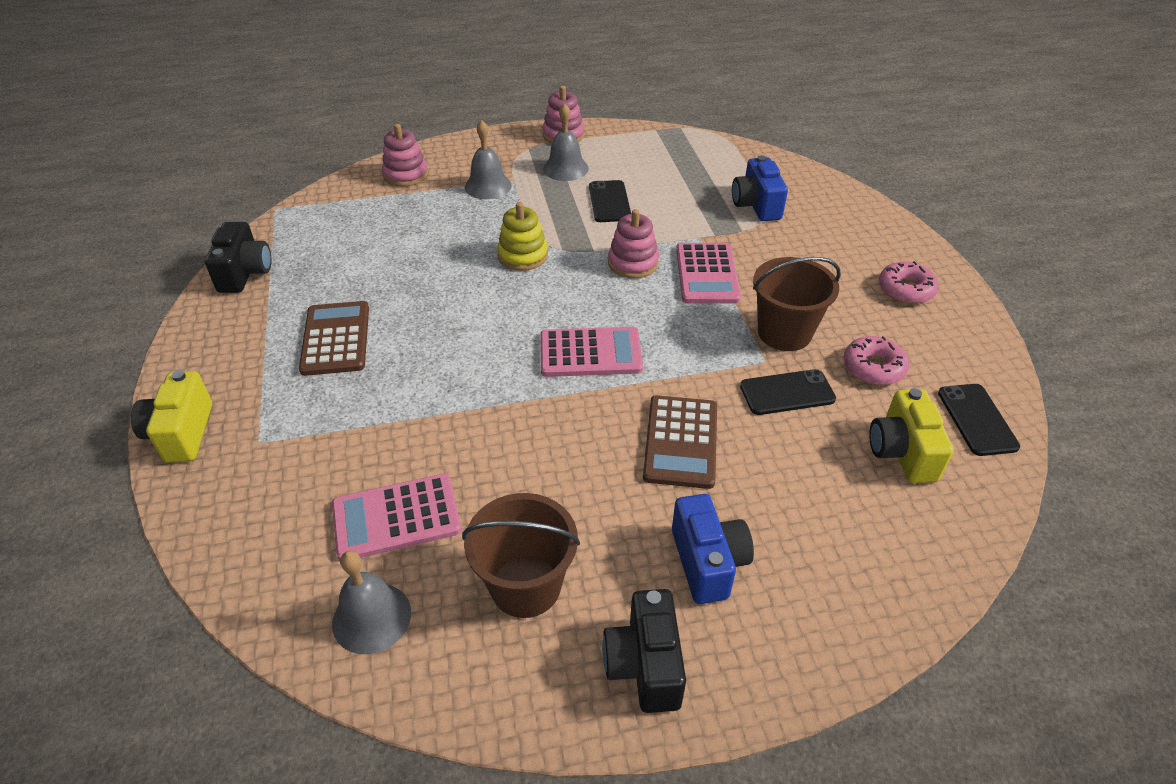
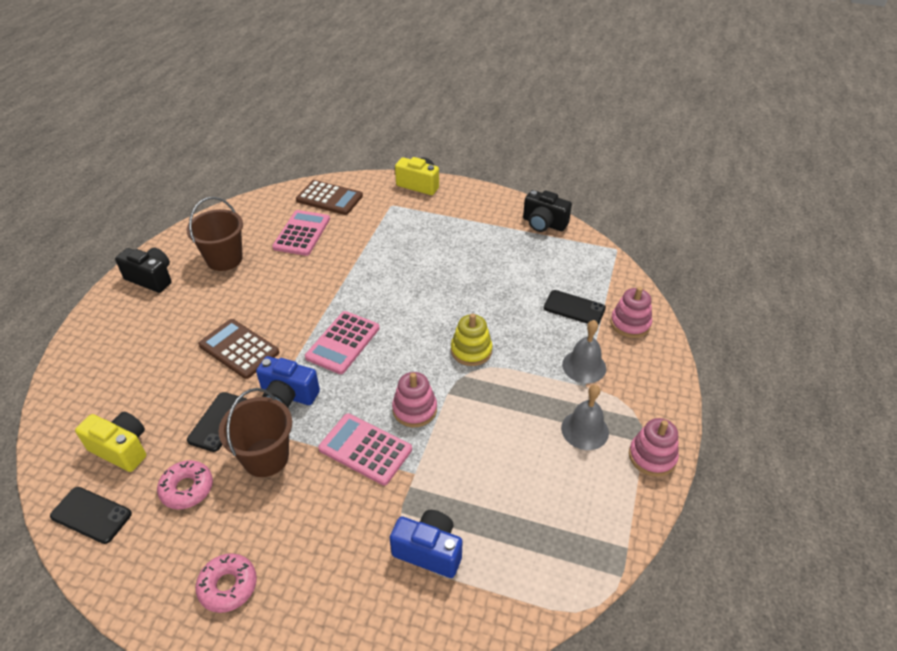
camera: 120 degrees right, 0 degrees up
brown calculator [299,301,369,376] -> brown calculator moved to [296,180,363,215]
grey bell [332,551,411,654] -> none
black phone [589,180,631,222] -> black phone moved to [544,290,606,325]
blue camera [672,494,754,604] -> blue camera moved to [256,356,320,408]

